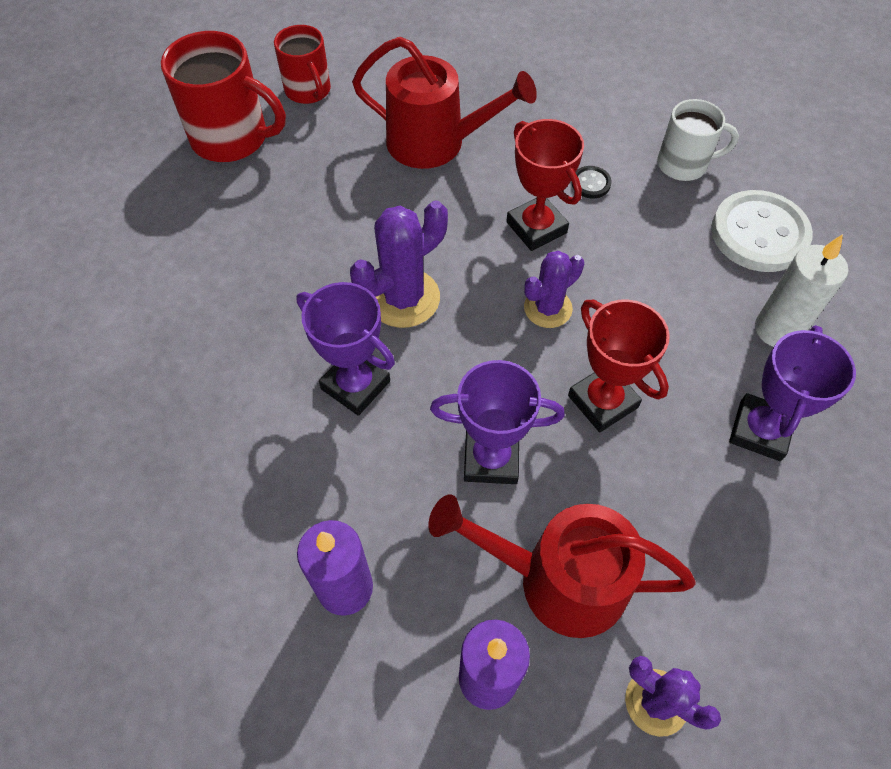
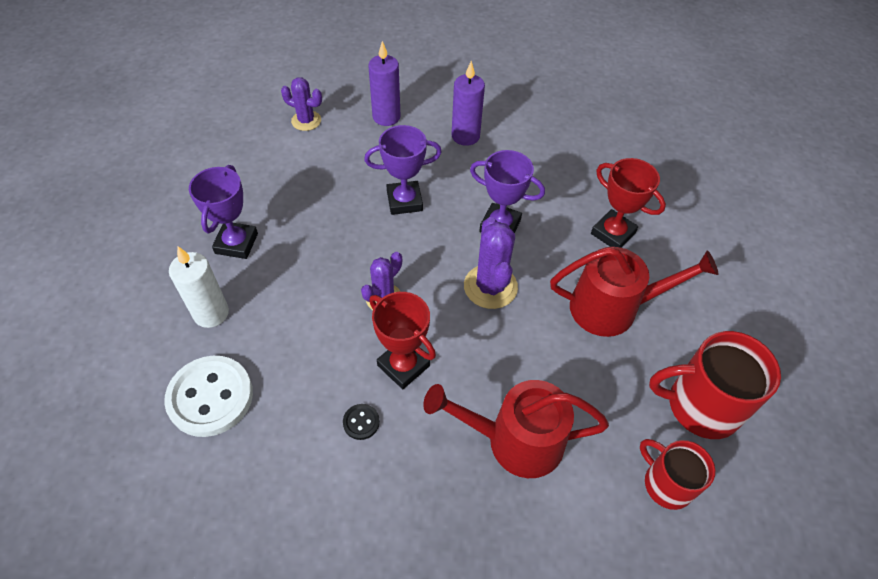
camera: 165 degrees right, 5 degrees down
purple cactus [350,201,448,328] -> purple cactus turned 45 degrees counterclockwise [464,217,518,309]
red watering can [428,494,696,638] -> red watering can moved to [550,247,719,337]
red trophy [568,299,670,432] -> red trophy moved to [591,158,666,248]
white mug [657,99,739,181] -> none

